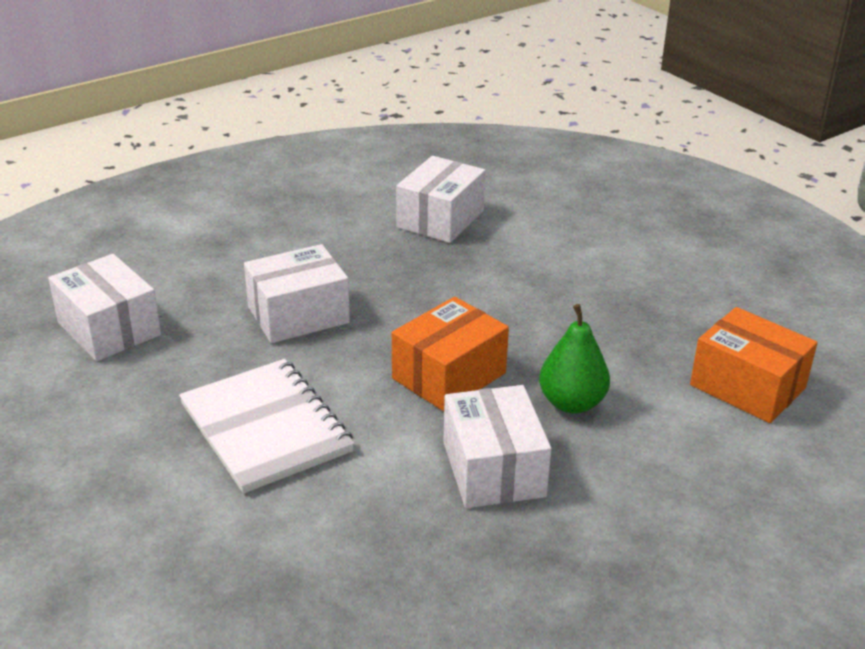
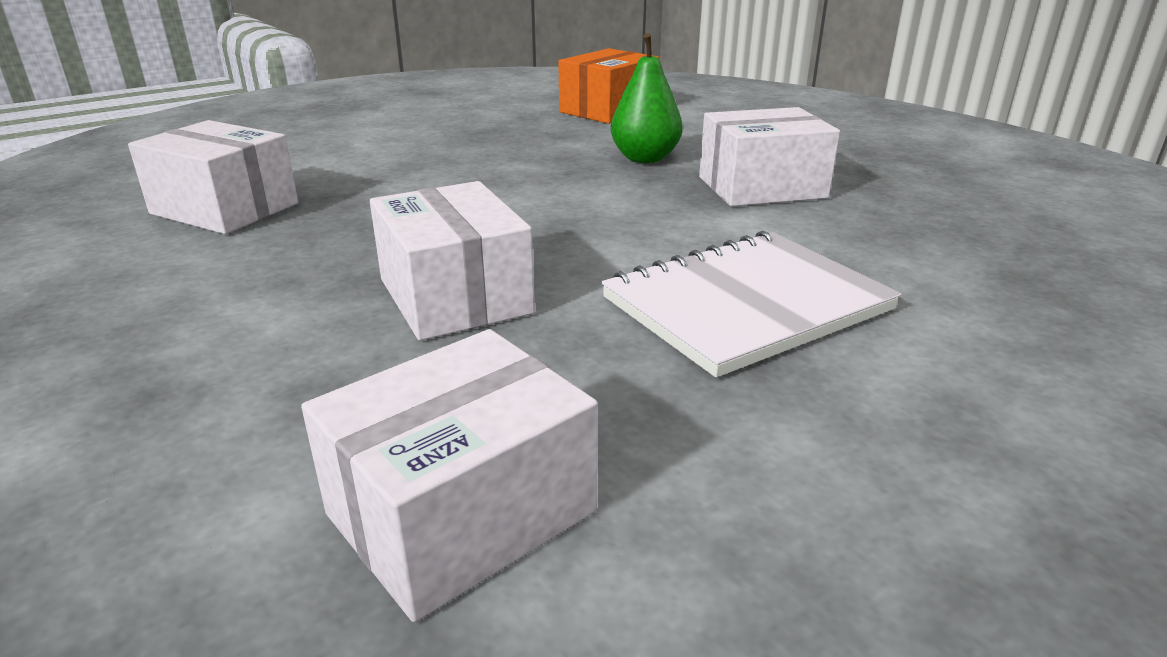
camera: 90 degrees left, 5 degrees down
orange box [392,297,509,411] -> none

